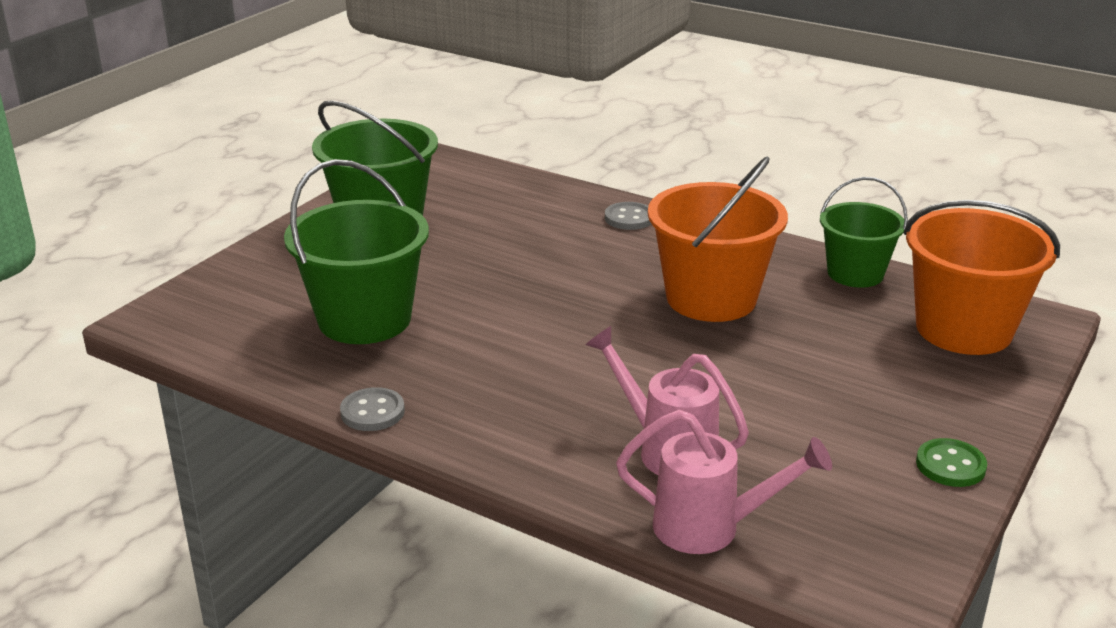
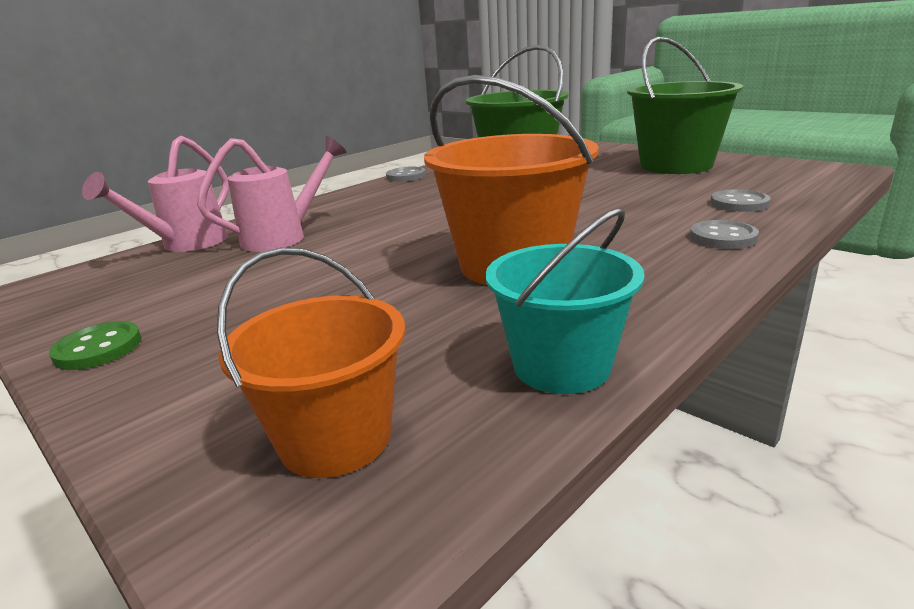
camera: 105 degrees right, 5 degrees down
green bucket [820,177,908,288] -> turquoise bucket [485,208,645,394]
orange bucket [903,200,1060,355] -> orange bucket [217,247,405,478], size x0.64
none -> grey button [710,189,771,212]

